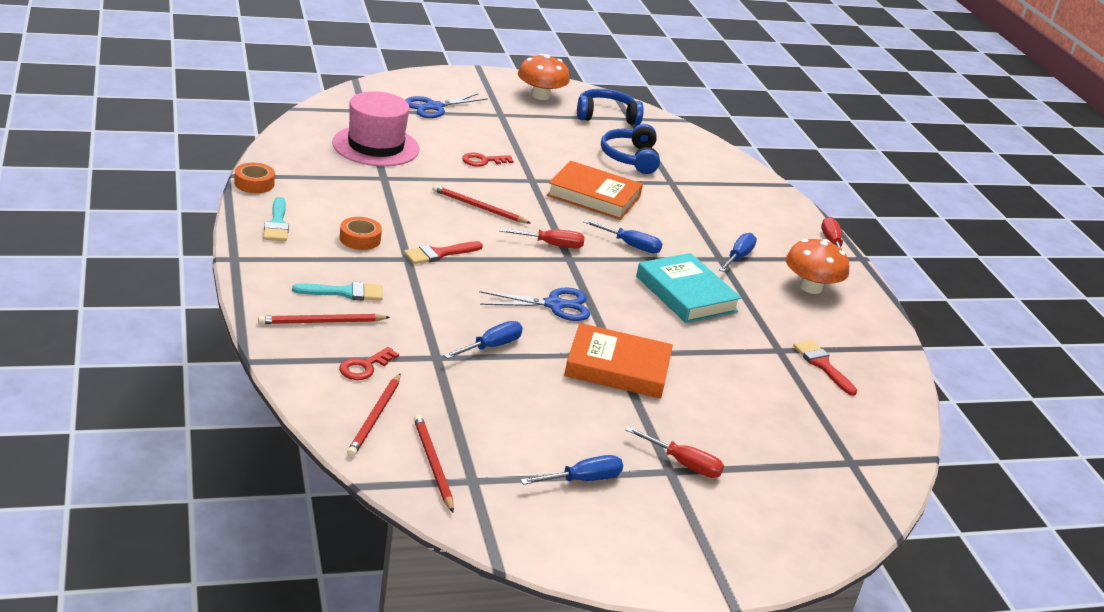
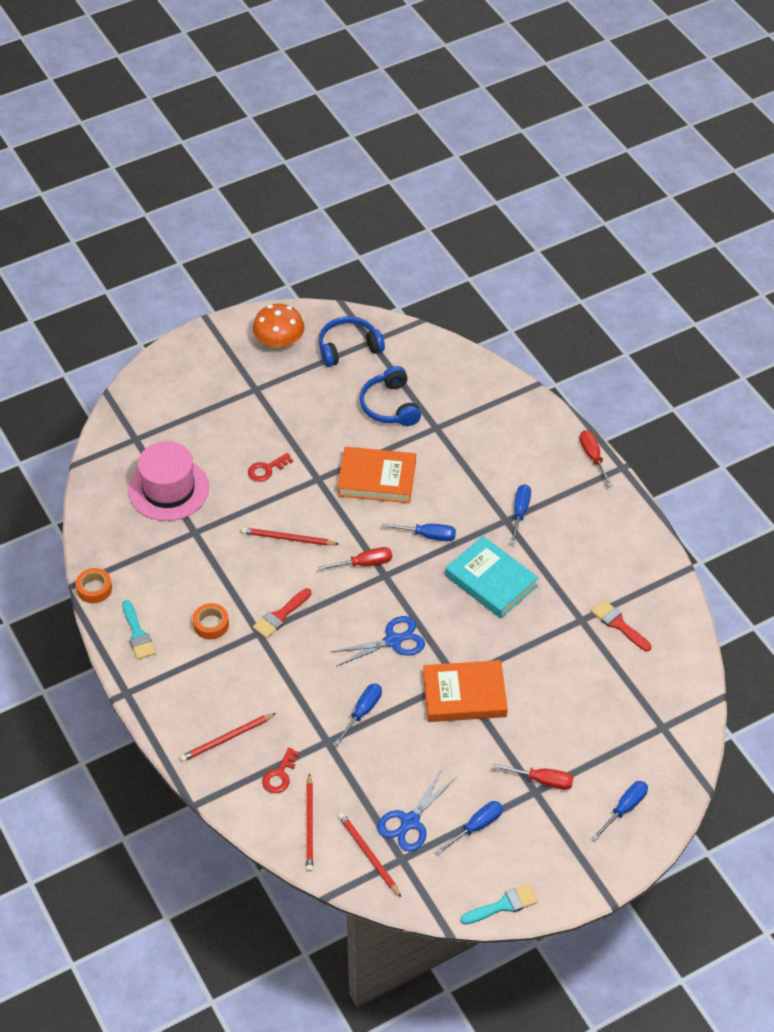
camera: 10 degrees left, 20 degrees up
turquoise brush [292,282,383,301] -> turquoise brush moved to [460,884,538,925]
blue scissors [405,93,488,118] -> blue scissors moved to [377,769,457,852]
orange mushroom [786,239,849,294] -> none
none -> blue screwdriver [593,781,648,840]

